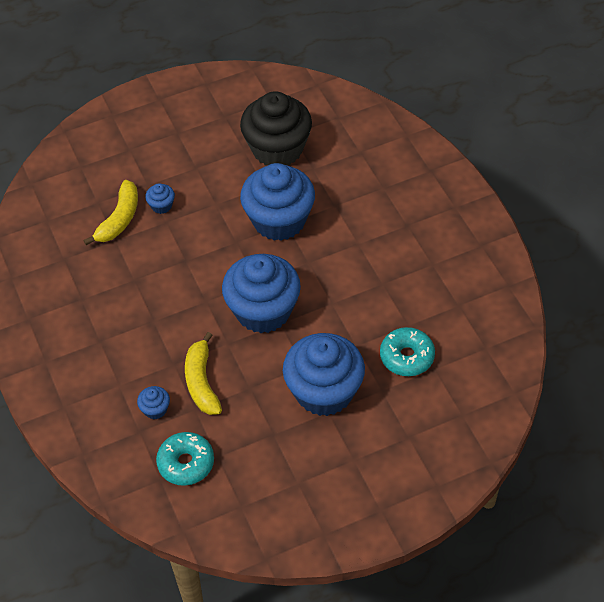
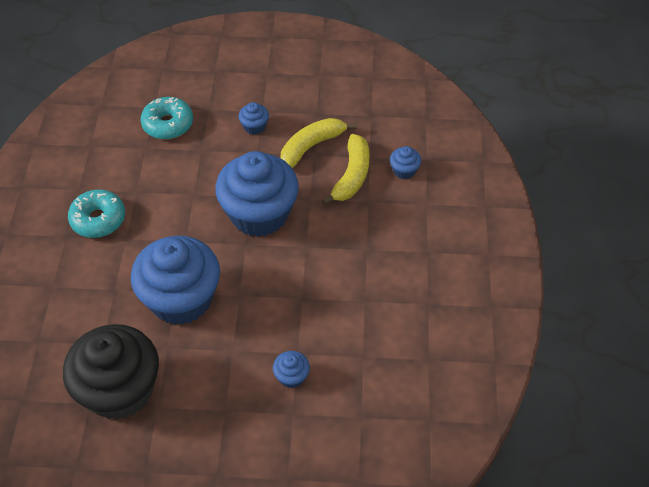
camera: 155 degrees left, 0 degrees up
yellow banana [83,180,138,245] -> yellow banana moved to [281,118,357,168]
turquoise donut [156,432,214,486] -> turquoise donut moved to [68,189,125,238]
blue cupcake [283,333,365,416] -> blue cupcake [239,102,269,135], size x0.40

